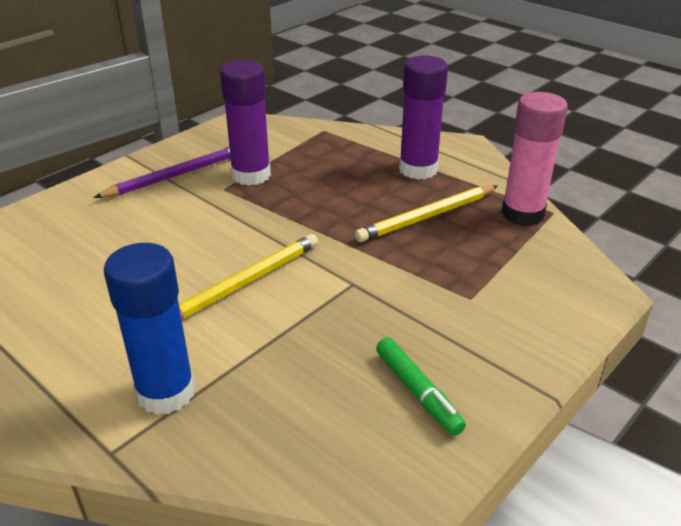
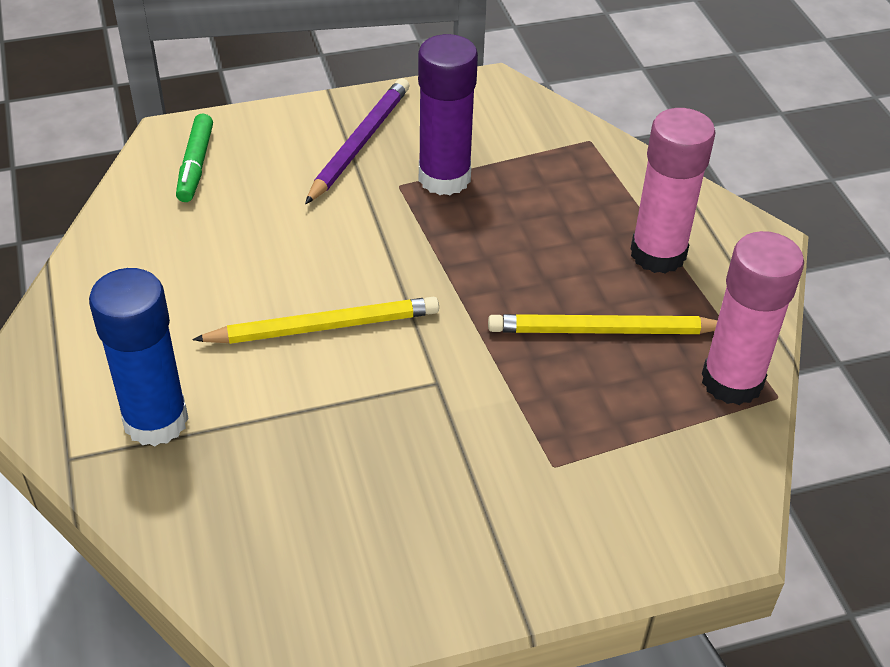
camera: 30 degrees right, 10 degrees up
purple pencil [93,147,231,198] -> purple pencil turned 60 degrees counterclockwise [305,78,409,205]
green marker [376,337,466,436] -> green marker moved to [176,114,213,202]
purple glue stick [399,55,448,180] -> pink glue stick [631,108,716,274]

